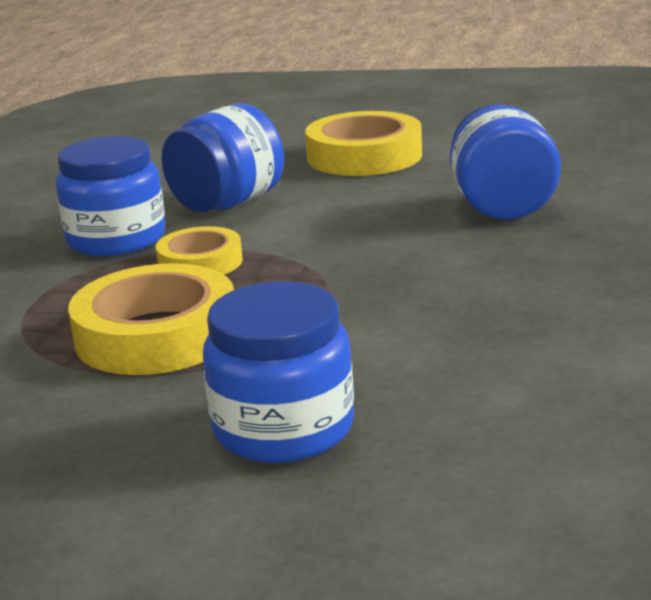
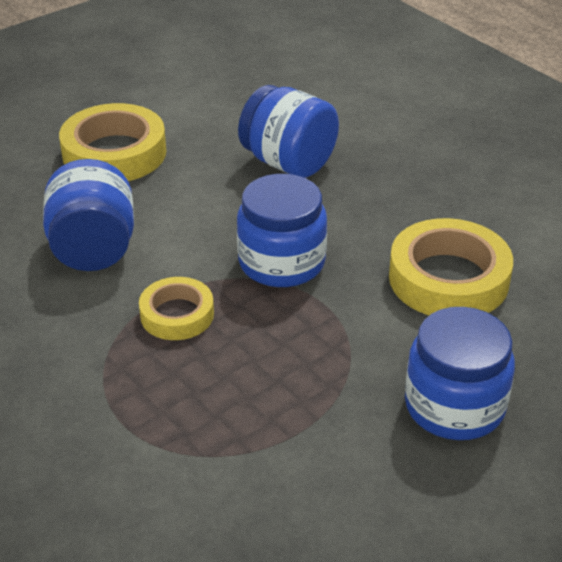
camera: 50 degrees left, 15 degrees up
blue jar [56,136,166,256] -> blue jar moved to [237,174,327,287]
yellow tape [68,263,234,375] -> yellow tape moved to [389,218,513,315]

